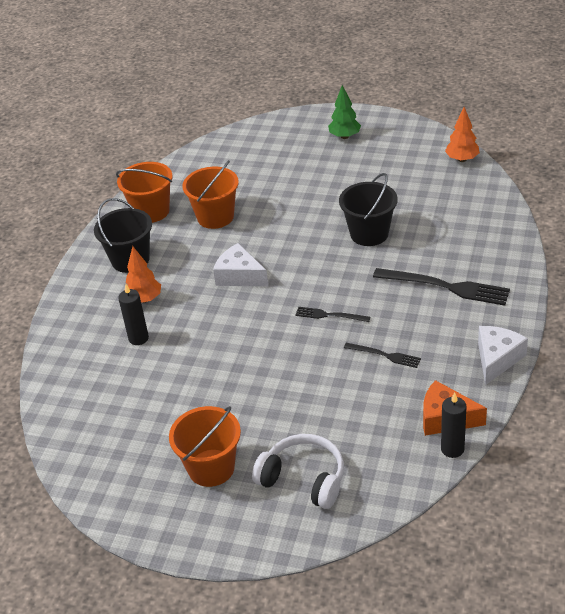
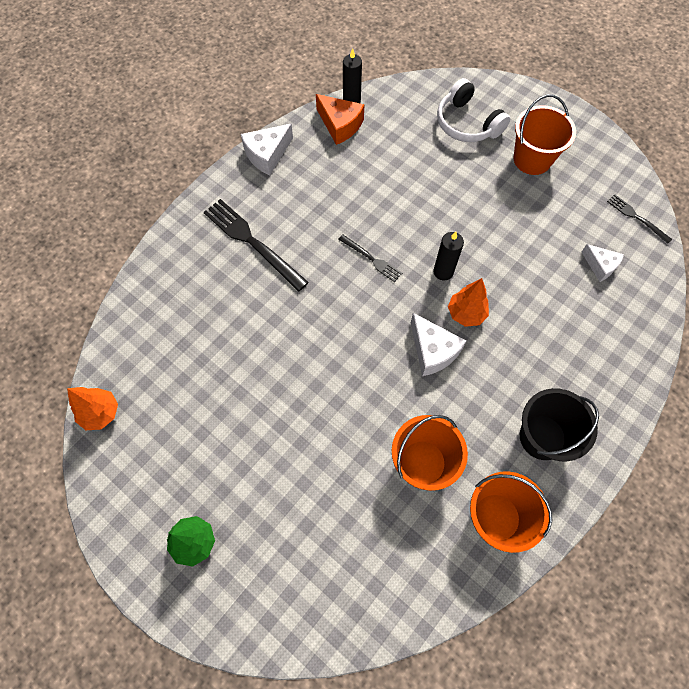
camera: 160 degrees left, 25 degrees up
black candle [118,284,149,345] -> black candle moved to [433,232,464,280]
orange tree [126,246,161,303] -> orange tree moved to [448,278,489,327]
black bucket [339,173,398,246] -> none
black fork [344,343,421,368] -> black fork moved to [607,194,672,244]
none -> white cheese [582,244,624,282]

